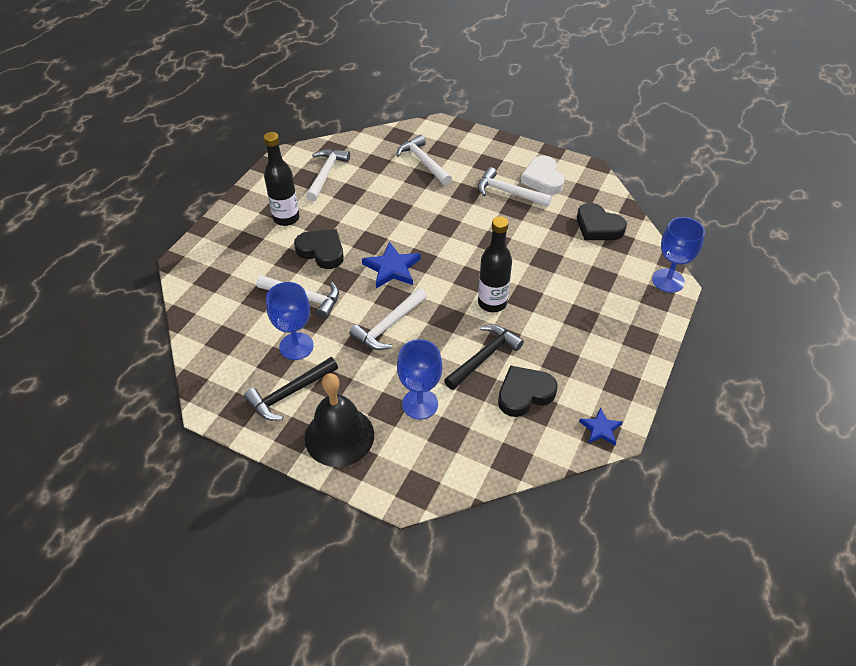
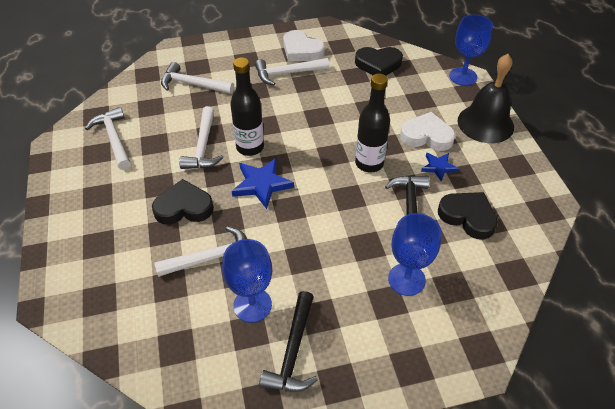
camera: 40 degrees left, 0 degrees up
black bottle [264,132,300,226] -> black bottle moved to [230,57,264,156]
black bell [305,373,374,467] -> black bell moved to [458,54,514,143]
white hammer [349,288,427,350] -> white hammer moved to [179,106,224,169]
black heart [498,365,557,417] -> black heart turned 105 degrees clockwise [438,192,498,240]
blue star [579,407,623,445] -> blue star moved to [421,153,459,181]
none -> white heart [400,112,455,151]

